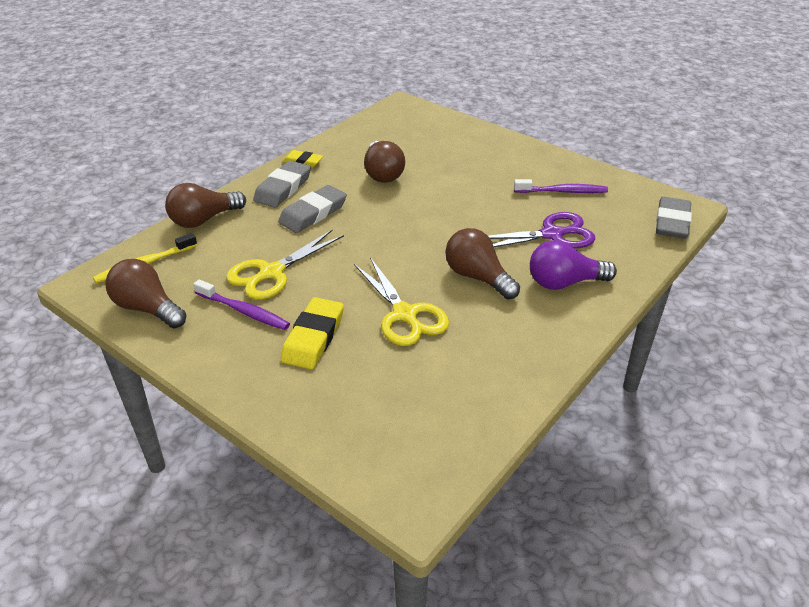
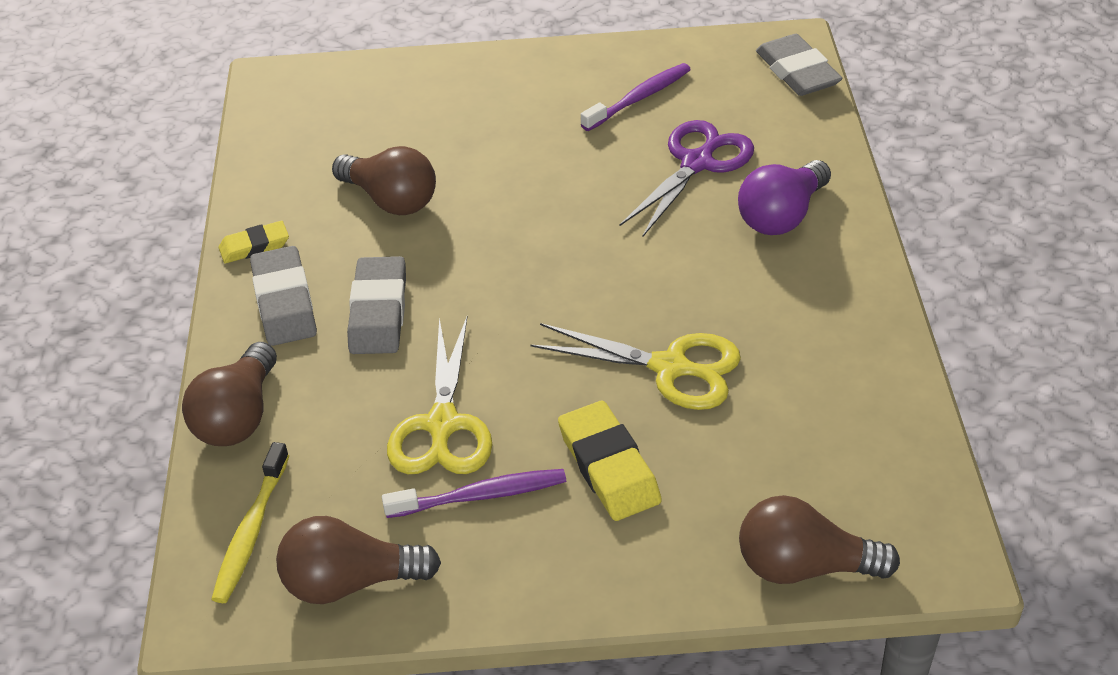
camera: 40 degrees left, 5 degrees up
brown light bulb [445,228,520,299] -> brown light bulb moved to [739,495,900,584]

